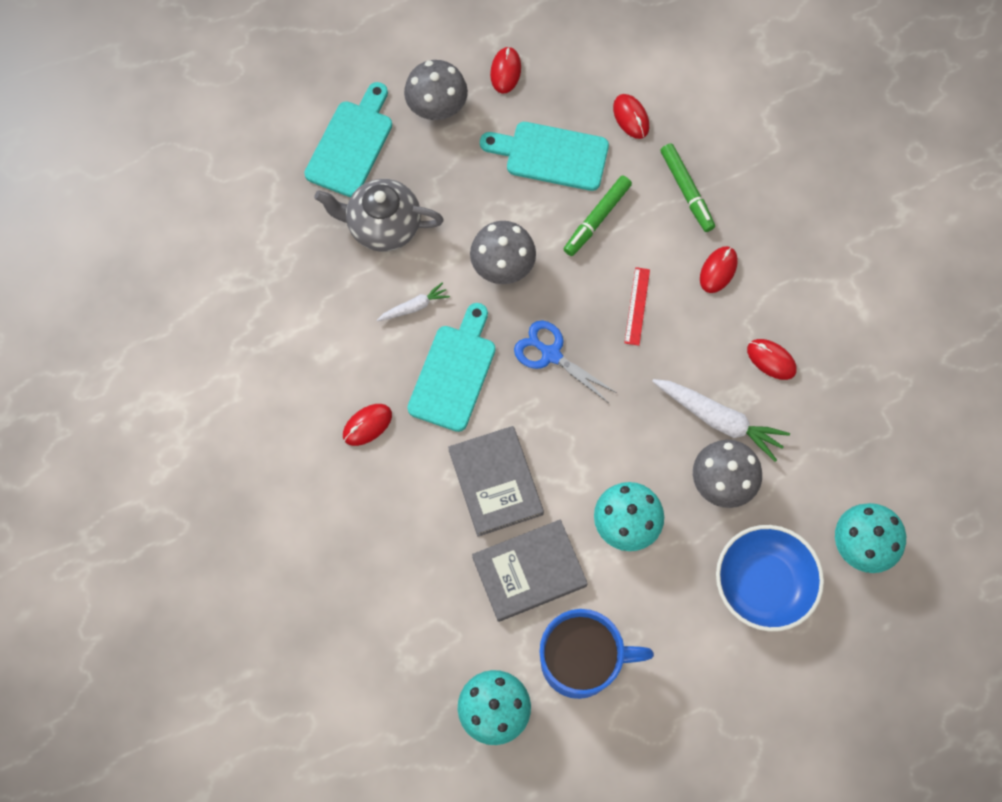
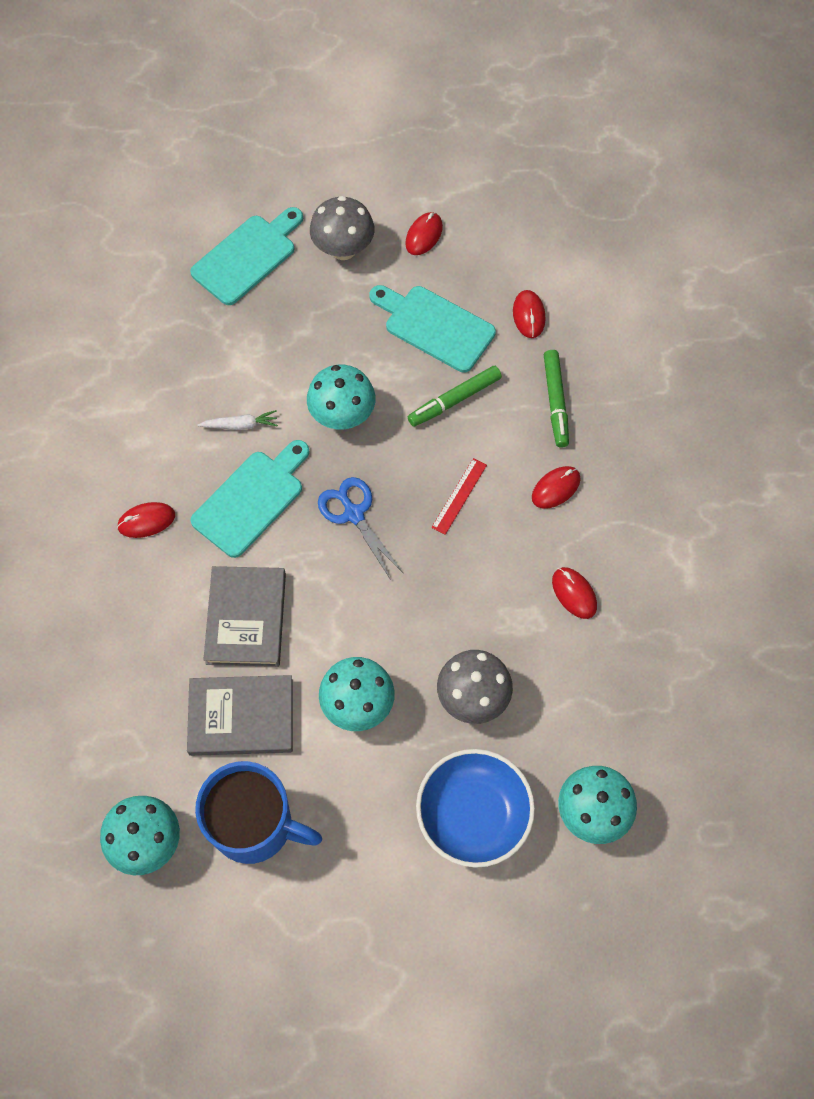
camera: 20 degrees right, 5 degrees down
grey teapot [314,179,444,252] -> none
grey mushroom [470,221,536,284] -> turquoise mushroom [307,365,376,429]
white carrot [652,379,790,462] -> none

